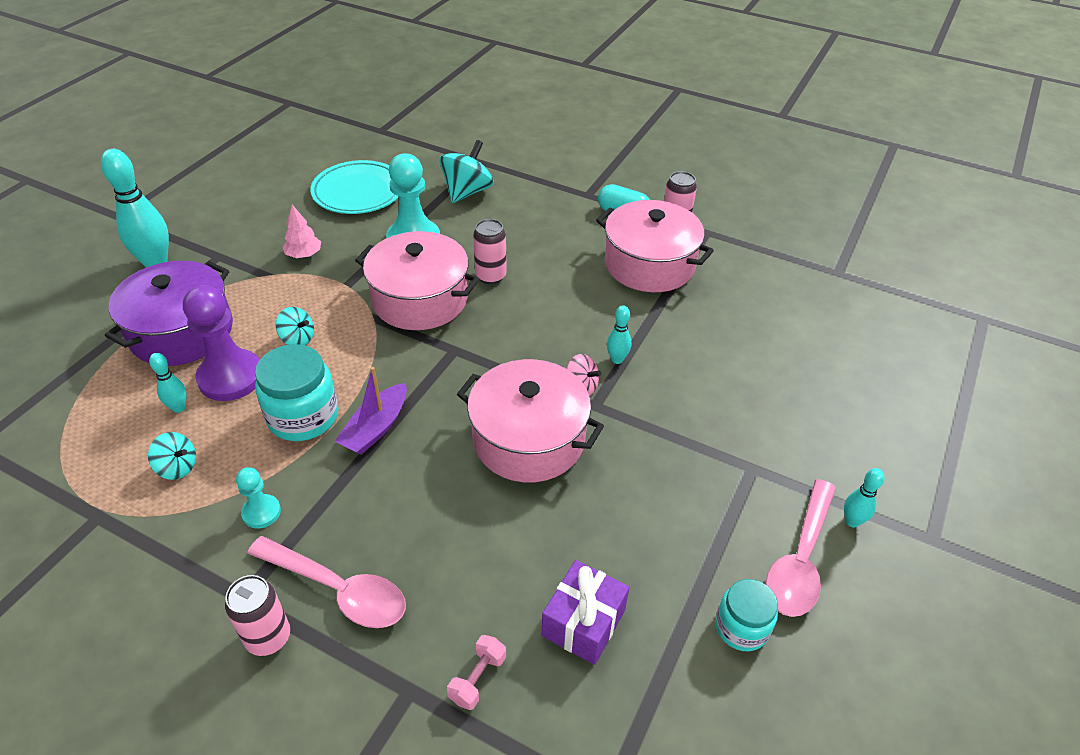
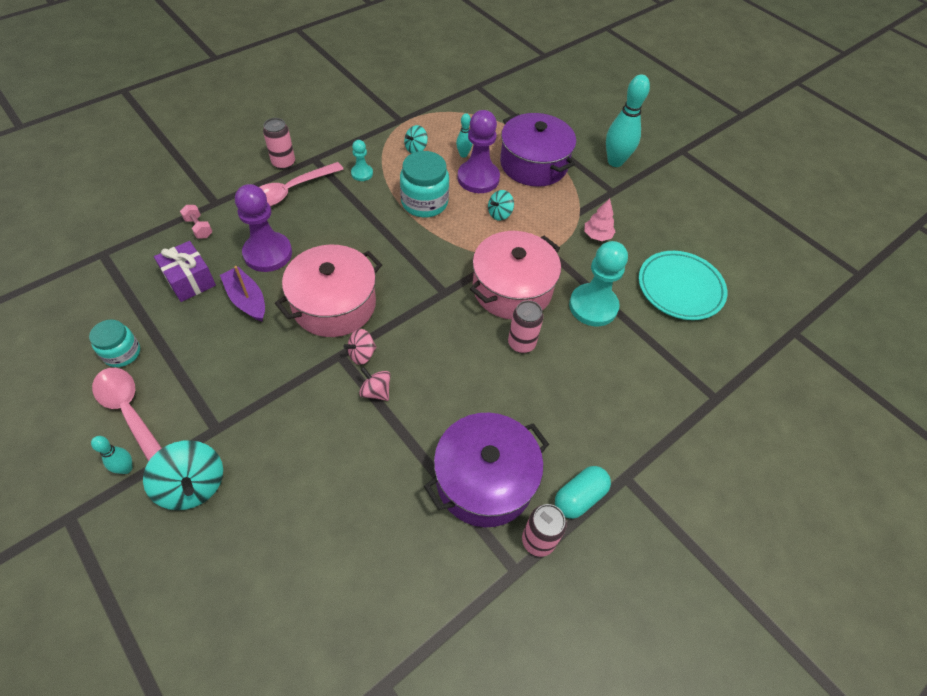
camera: 110 degrees right, 10 degrees up
purple boat [335,367,407,455] -> purple boat moved to [220,266,265,321]
turquoise spinning top [439,140,494,203] -> turquoise spinning top moved to [143,440,223,510]
pink pot [596,200,714,292] -> purple pot [424,413,549,527]
turquoise bowling pin [607,305,631,364] -> pink spinning top [359,367,390,401]
none -> purple pawn [235,184,292,272]

